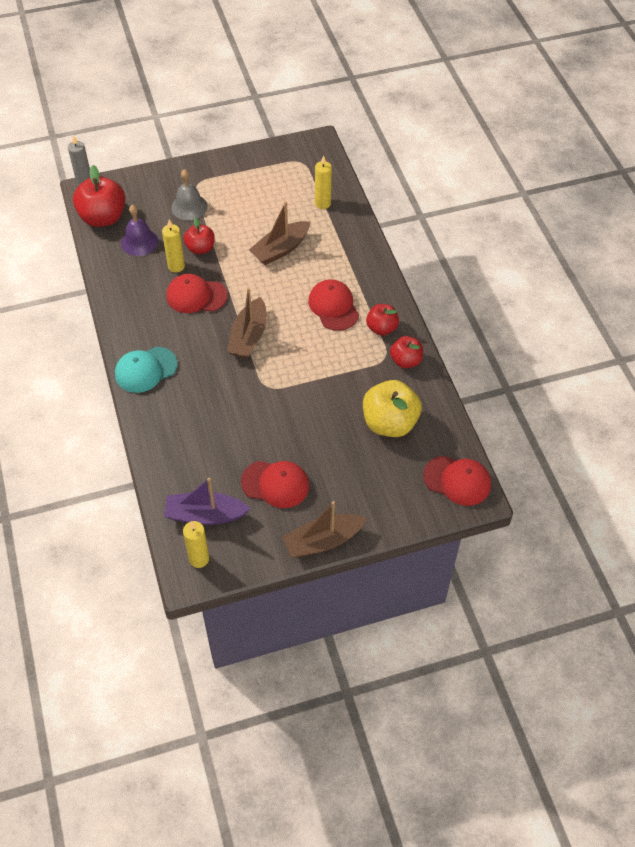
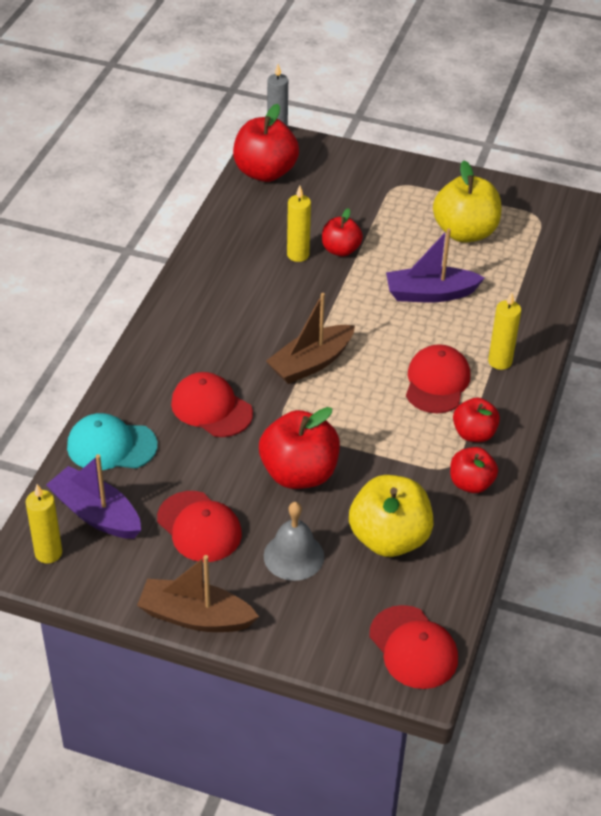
camera: 35 degrees right, 10 degrees down
turquoise cap [115,347,178,393] -> turquoise cap moved to [67,413,158,470]
purple bell [121,205,158,256] -> none
red cap [166,274,228,313] -> red cap moved to [171,372,253,437]
grey bell [171,169,208,220] -> grey bell moved to [264,502,324,581]
brown boat [249,201,310,265] -> purple boat [386,228,485,302]
yellow candle [315,155,332,209] -> yellow candle moved to [488,292,521,370]
none -> red apple [259,407,340,489]
none -> yellow apple [433,160,501,242]

